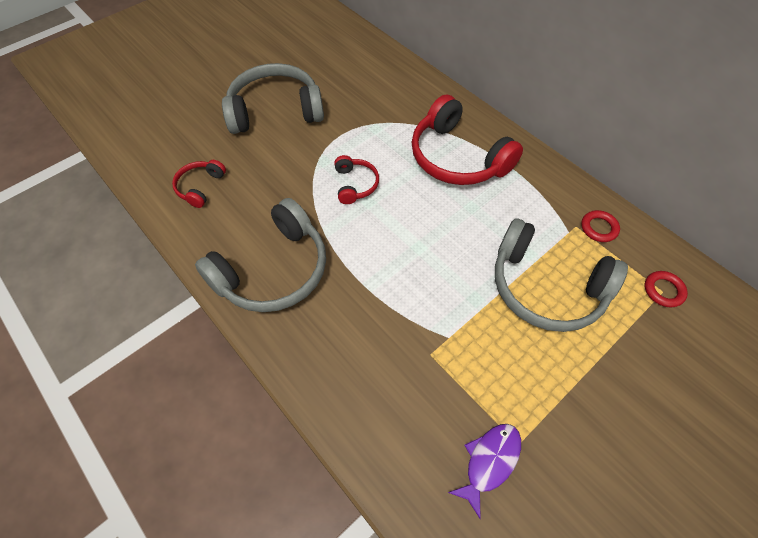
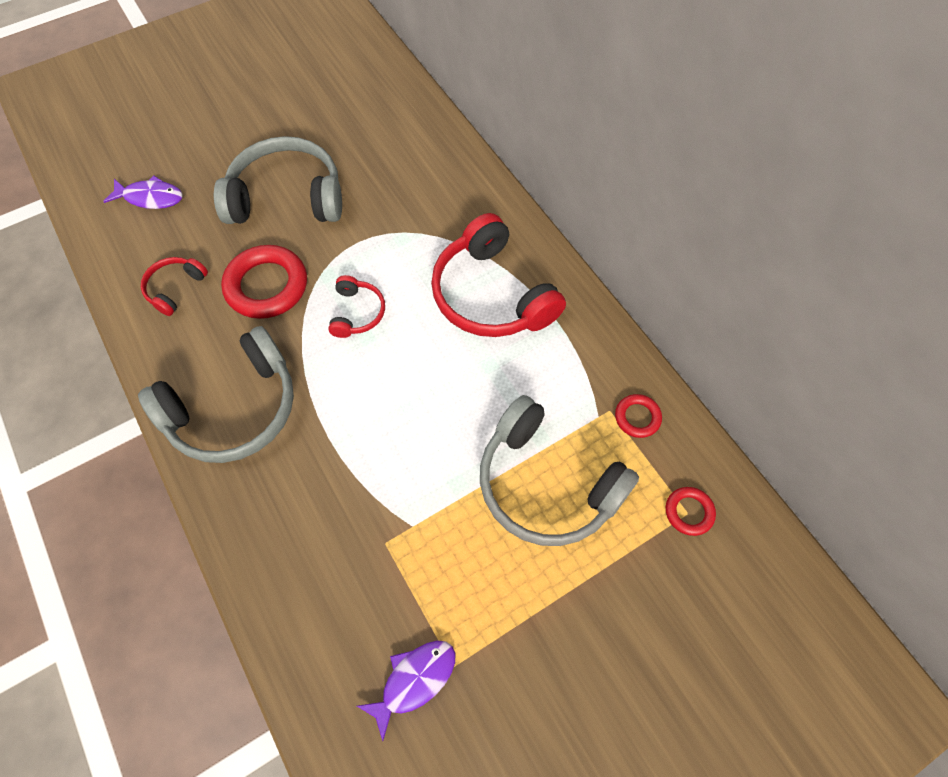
camera: 10 degrees right, 5 degrees up
none -> purple fish [103,176,183,209]
none -> red ring [221,245,307,319]

